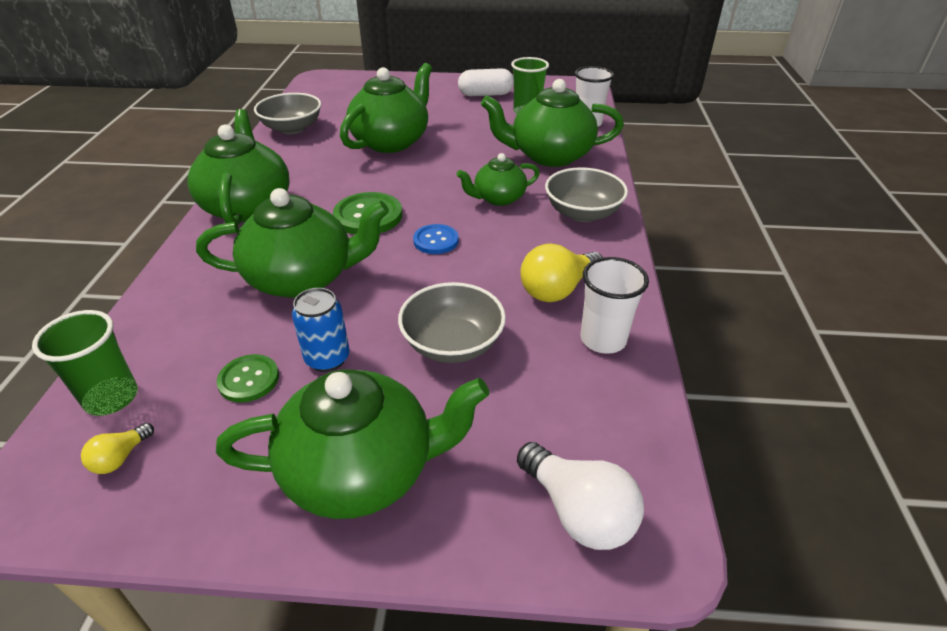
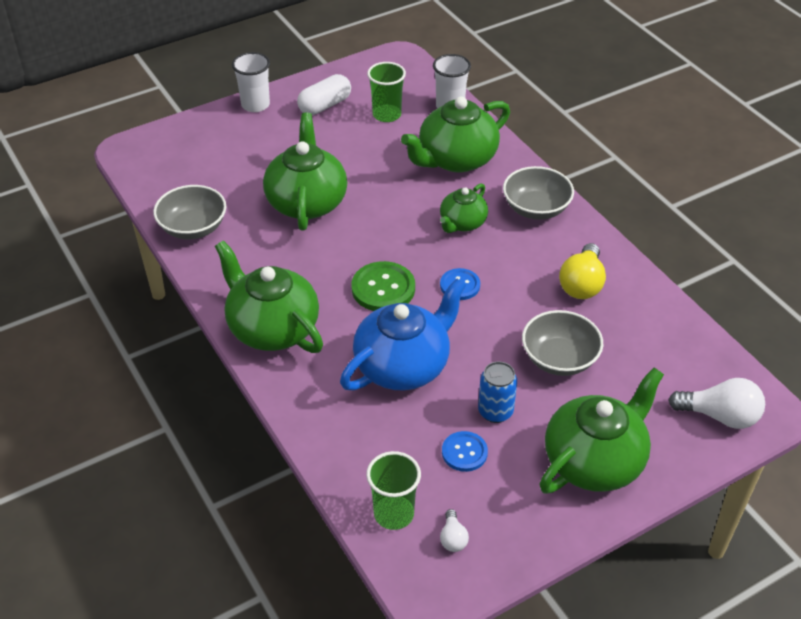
camera: 35 degrees left, 5 degrees up
yellow light bulb [81,423,154,474] -> white light bulb [440,509,469,552]
green teapot [196,188,389,298] -> blue teapot [340,279,466,390]
green button [216,354,279,402] -> blue button [442,431,488,472]
white cup [581,257,649,354] -> white cup moved to [232,52,270,112]

